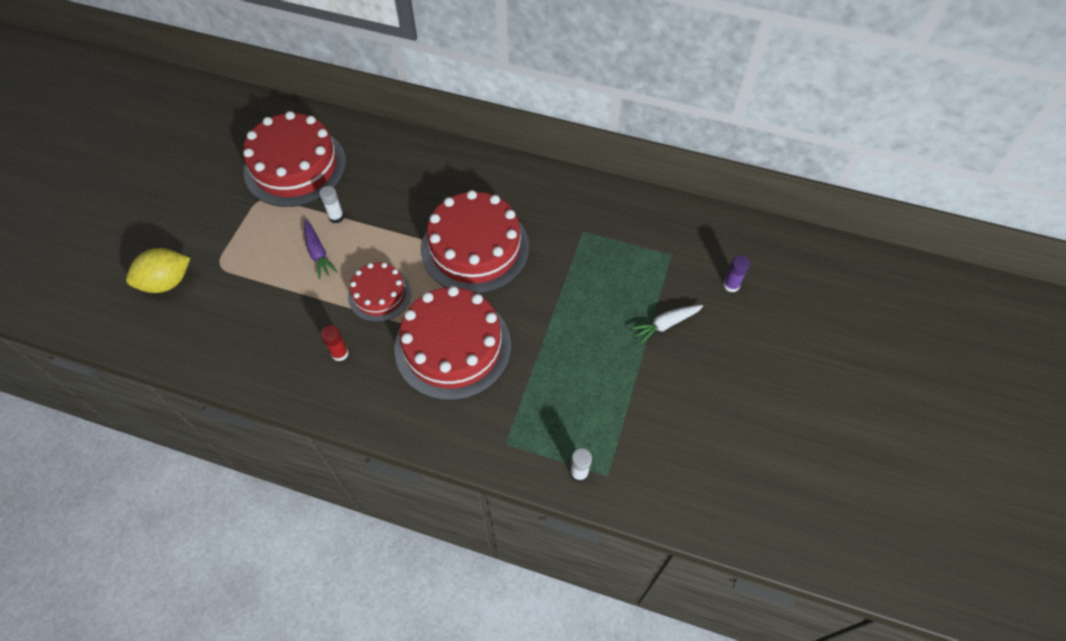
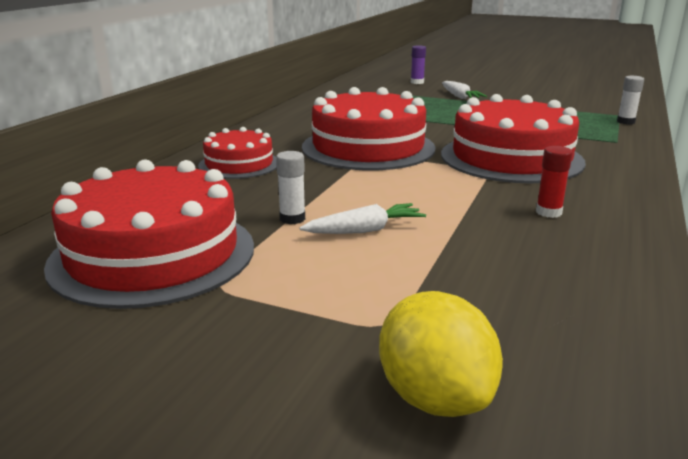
camera: 85 degrees left, 35 degrees down
purple carrot [304,220,338,279] -> white carrot [300,203,426,234]
red cake [348,262,411,322] -> red cake moved to [198,127,277,179]

